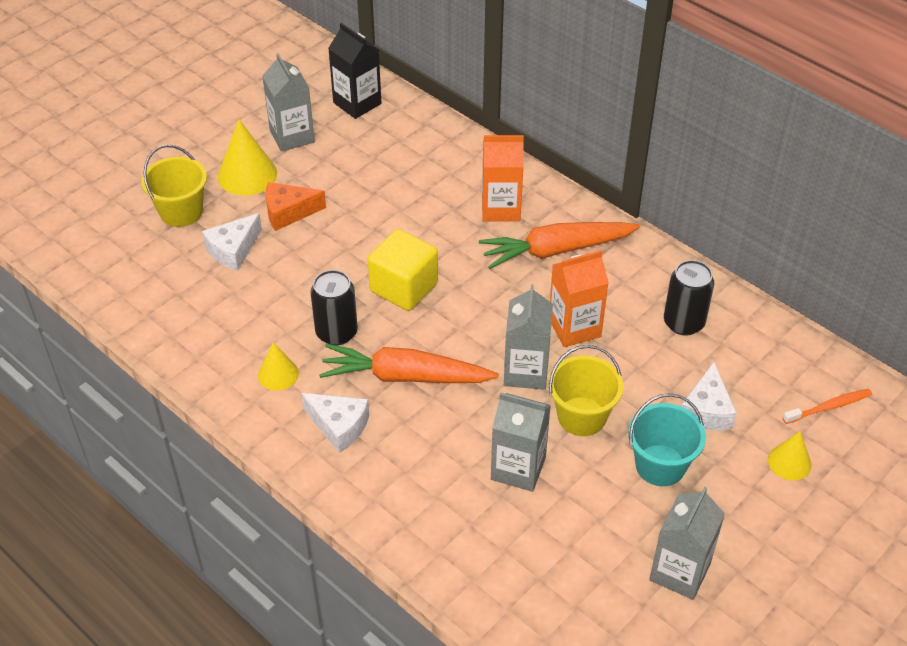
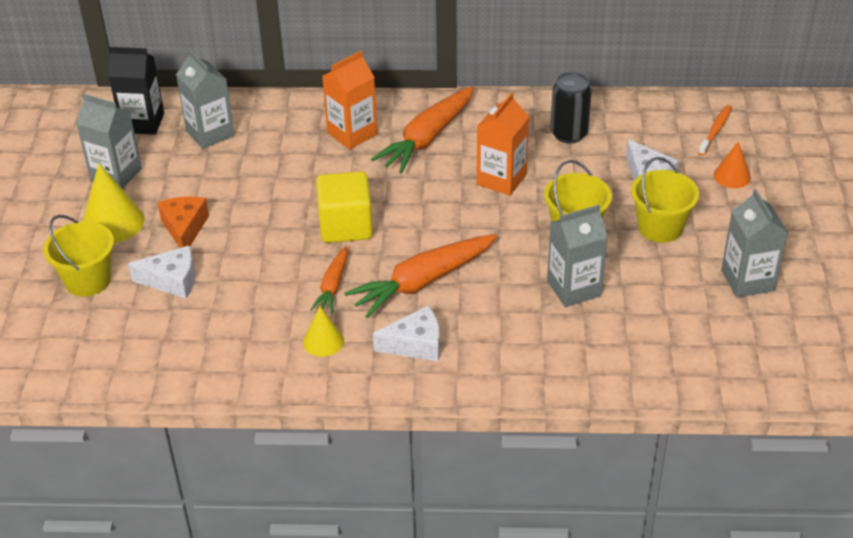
camera: 40 degrees left, 5 degrees down
white cheese [202,213,262,271] -> white cheese turned 90 degrees counterclockwise [128,246,195,298]
orange cheese [265,182,326,231] -> orange cheese turned 135 degrees clockwise [157,196,209,248]
black can [310,270,358,346] -> orange carrot [310,246,348,313]
grey carton [504,284,553,390] -> grey carton moved to [176,50,234,149]
turquoise bucket [628,393,706,486] -> yellow bucket [631,157,699,243]
yellow cone [768,431,812,480] -> orange cone [714,141,751,188]

